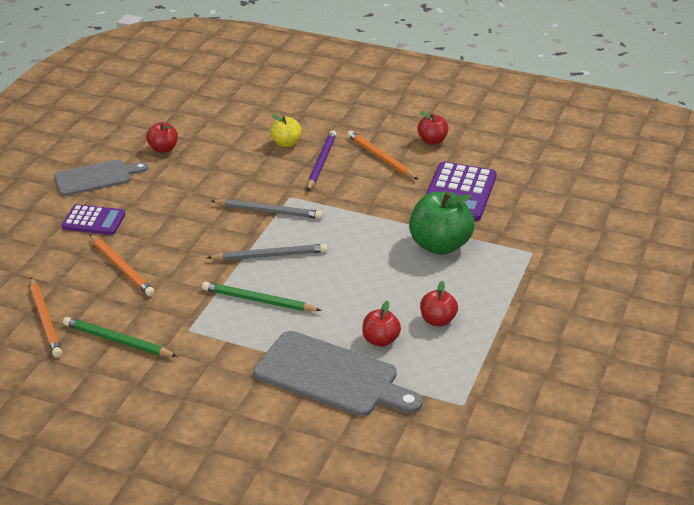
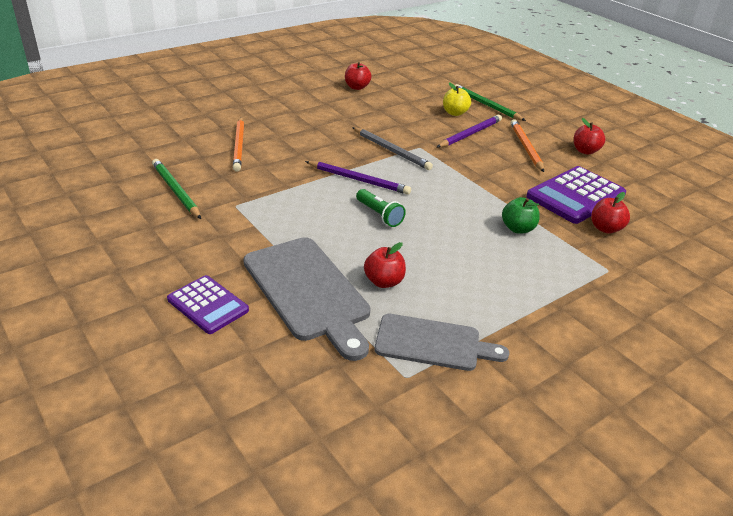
camera: 30 degrees right, 0 degrees up
orange pencil [30,278,62,358] -> none
grey cutting board [54,160,148,196] -> grey cutting board moved to [375,314,509,371]
purple calculator [62,204,126,235] -> purple calculator moved to [167,275,249,334]
green pencil [202,282,322,311] -> green pencil moved to [455,84,526,121]
grey pencil [207,244,327,261] -> purple pencil [305,161,411,195]
green apple [409,191,475,255] -> green apple [502,197,540,234], size x0.54
red apple [420,281,458,326] -> red apple moved to [591,192,630,234]
none -> green flashlight [356,189,406,227]

